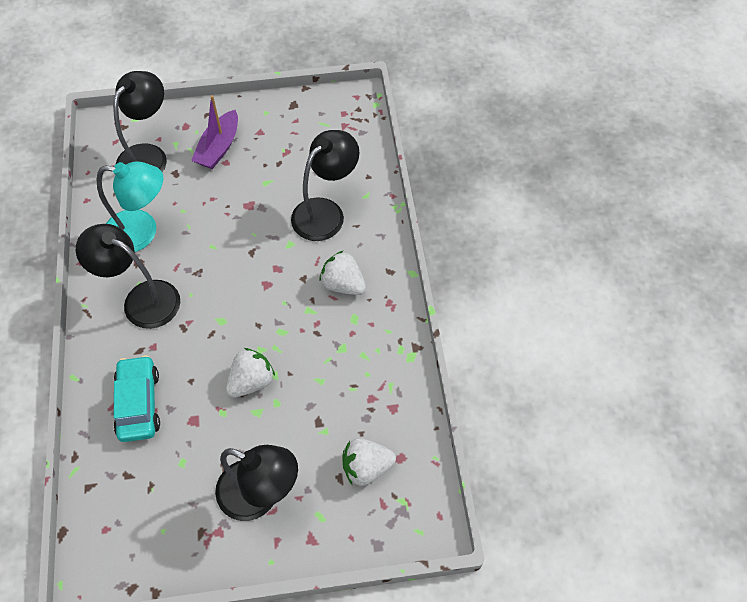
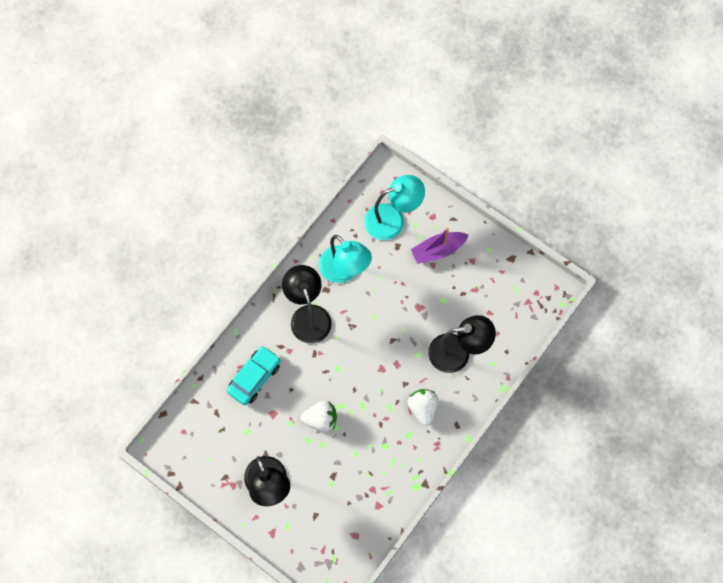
camera: 45 degrees right, 10 degrees up
black lamp [113,71,167,172] -> turquoise lamp [364,175,425,240]
white strawberry [342,438,396,486] -> none

